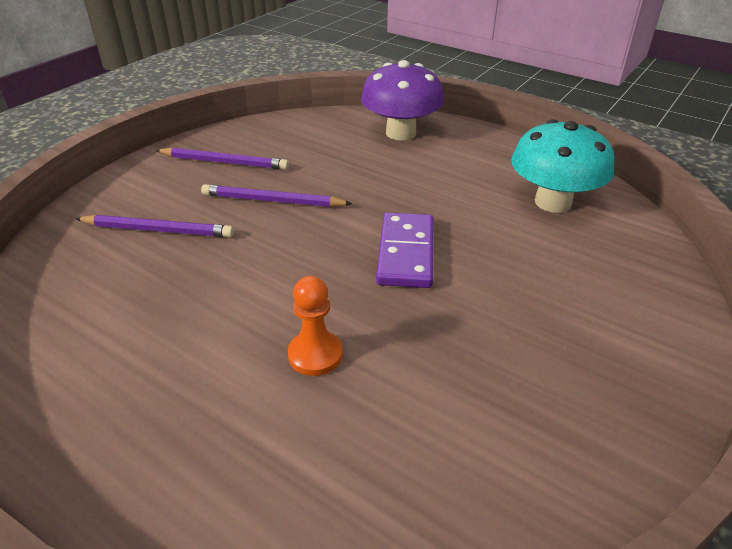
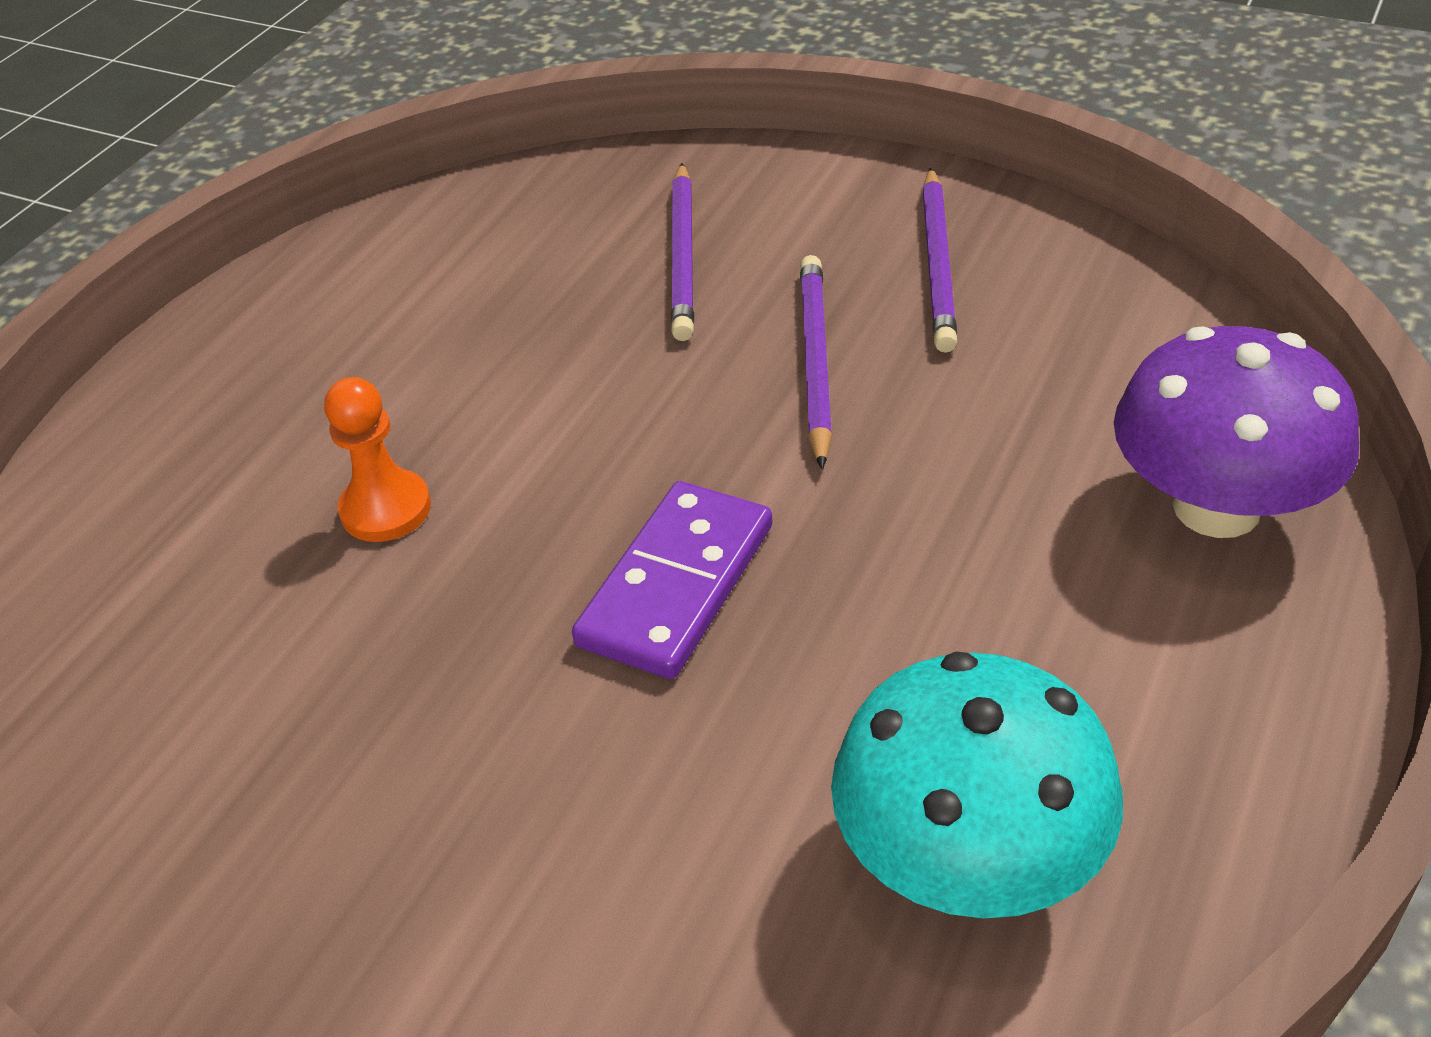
camera: 85 degrees right, 5 degrees up
purple domino [376,212,434,288] -> purple domino turned 60 degrees counterclockwise [572,481,772,679]

